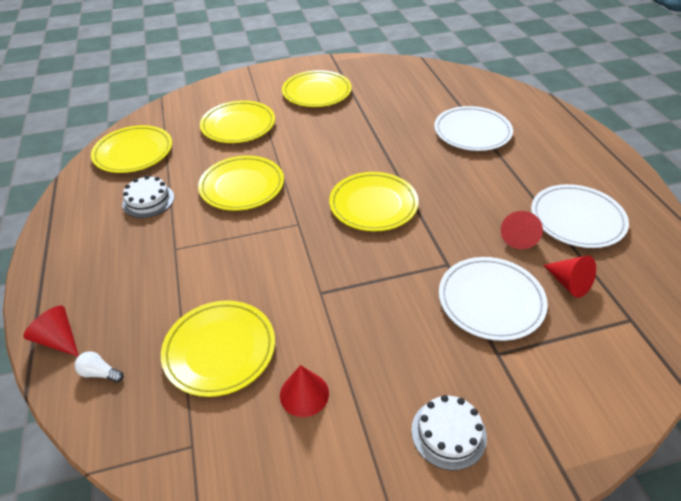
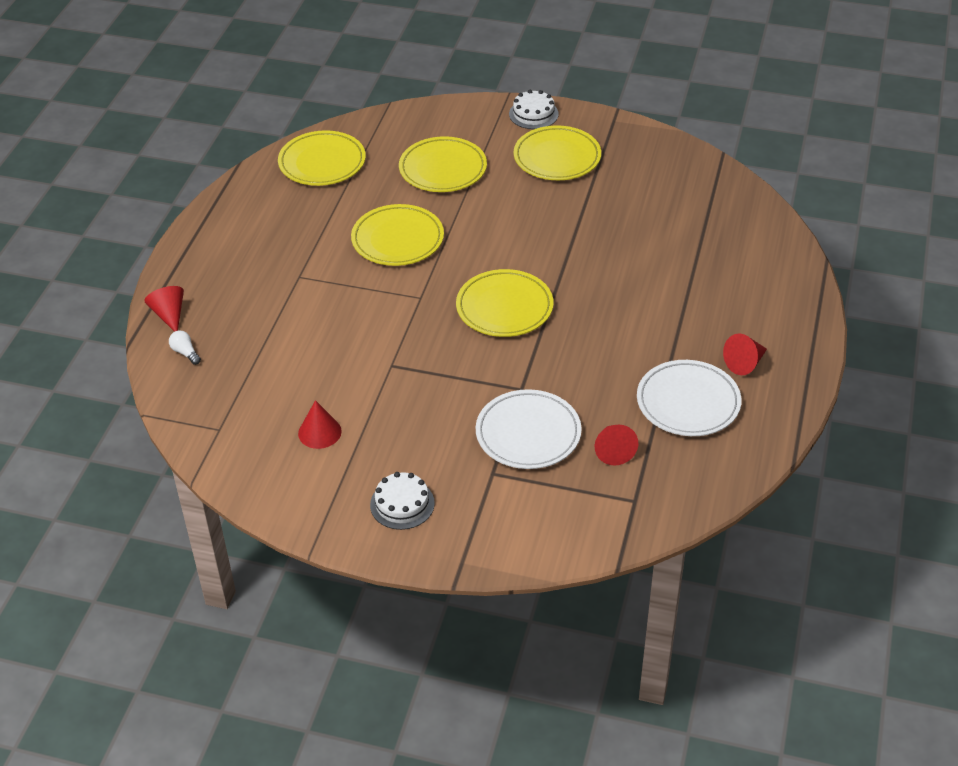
camera: 30 degrees right, 0 degrees up
white cake [122,175,174,218] -> white cake moved to [509,90,559,129]
yellow plate [161,300,275,397] -> none
white plate [434,106,513,151] -> none
red cone [501,211,543,249] -> red cone moved to [723,334,767,375]

